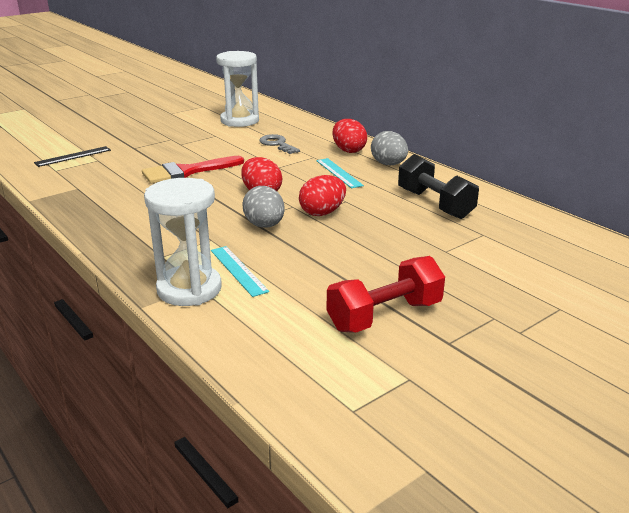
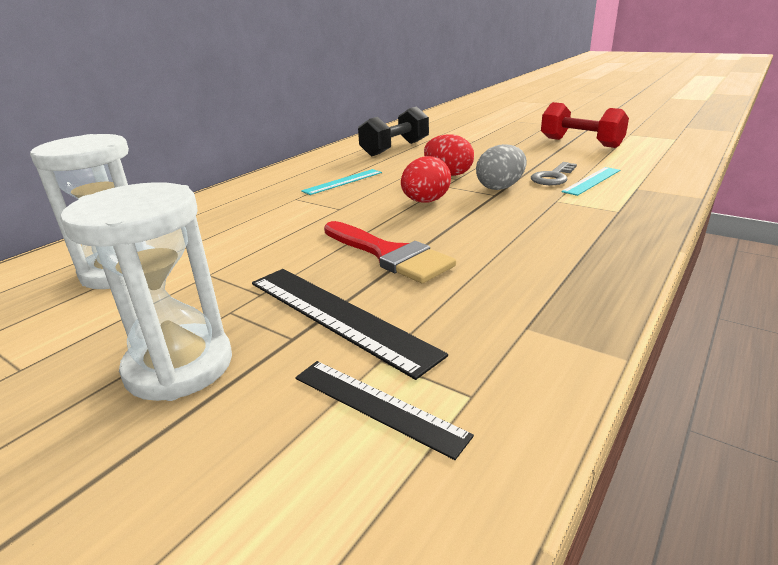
camera: 105 degrees left, 0 degrees up
white hourglass [144,178,222,306] -> white hourglass moved to [60,182,232,401]
grey key [259,134,300,154] -> grey key moved to [531,162,577,185]
red egg [332,119,367,153] -> none
grey egg [371,131,408,165] -> none
none -> black ruler [252,269,448,380]

